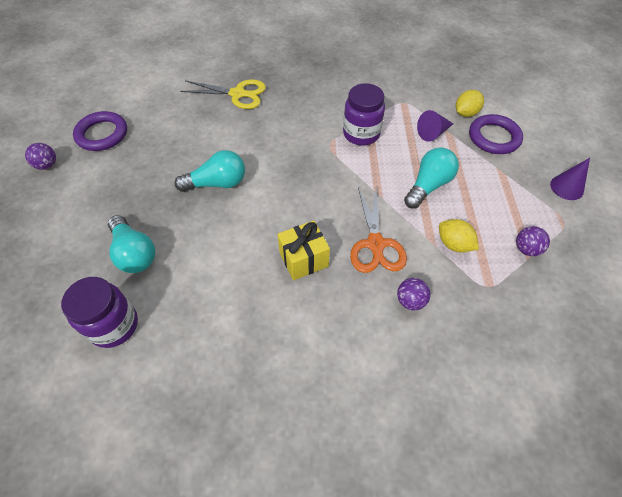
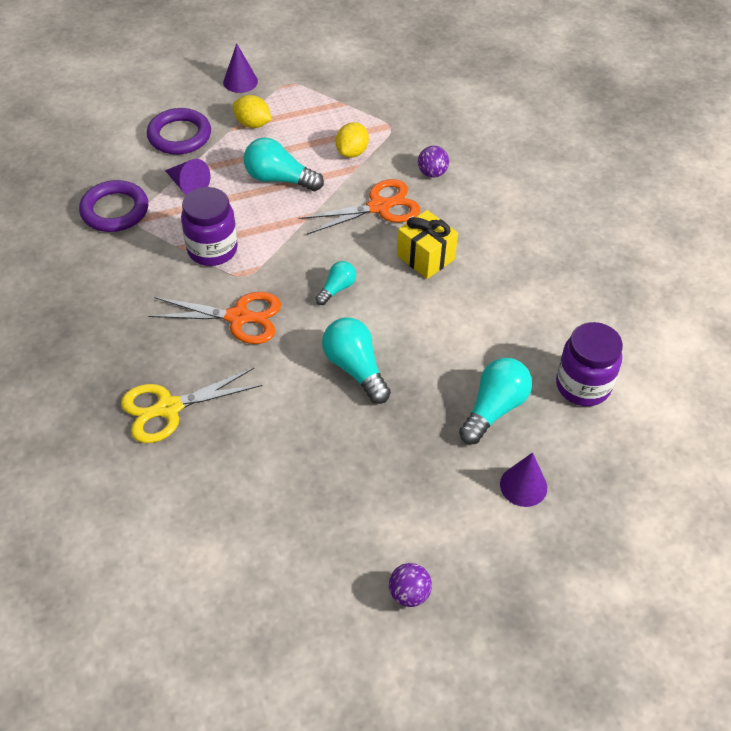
camera: 110 degrees left, 5 degrees down
purple ring [73,111,127,151] -> purple ring moved to [79,180,148,232]
yellow scissors [180,80,266,109] -> yellow scissors turned 105 degrees counterclockwise [121,368,263,443]
yellow lemon [456,90,484,117] -> yellow lemon moved to [233,95,272,128]
purple ball [516,226,550,256] -> none
none -> orange scissors [148,292,281,344]
none -> turquoise light bulb [315,261,356,305]
none -> purple cone [500,453,547,507]

